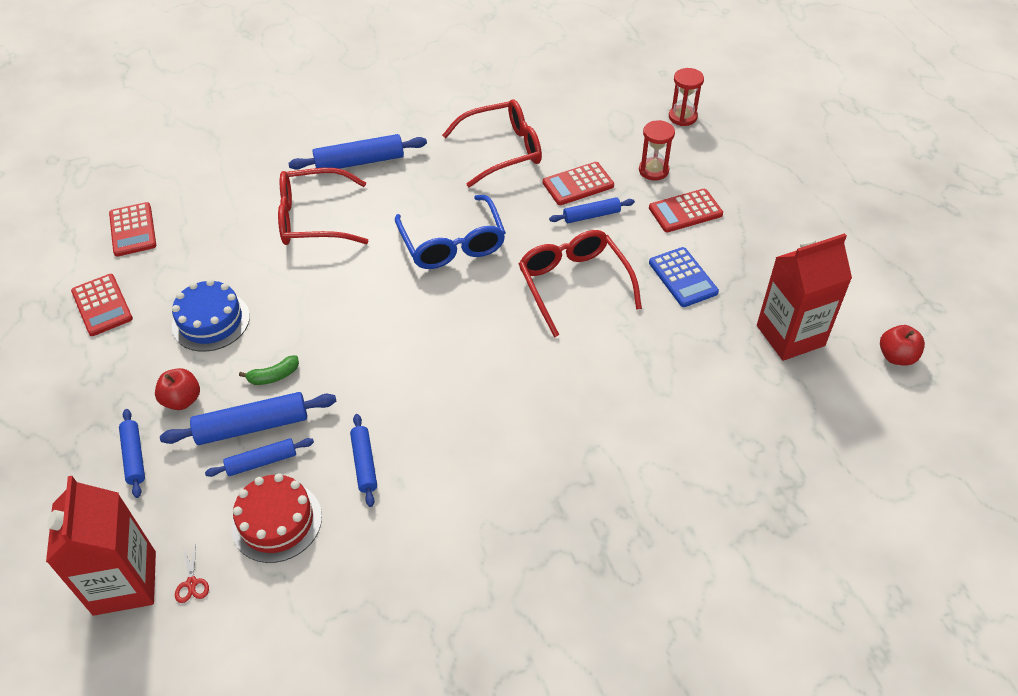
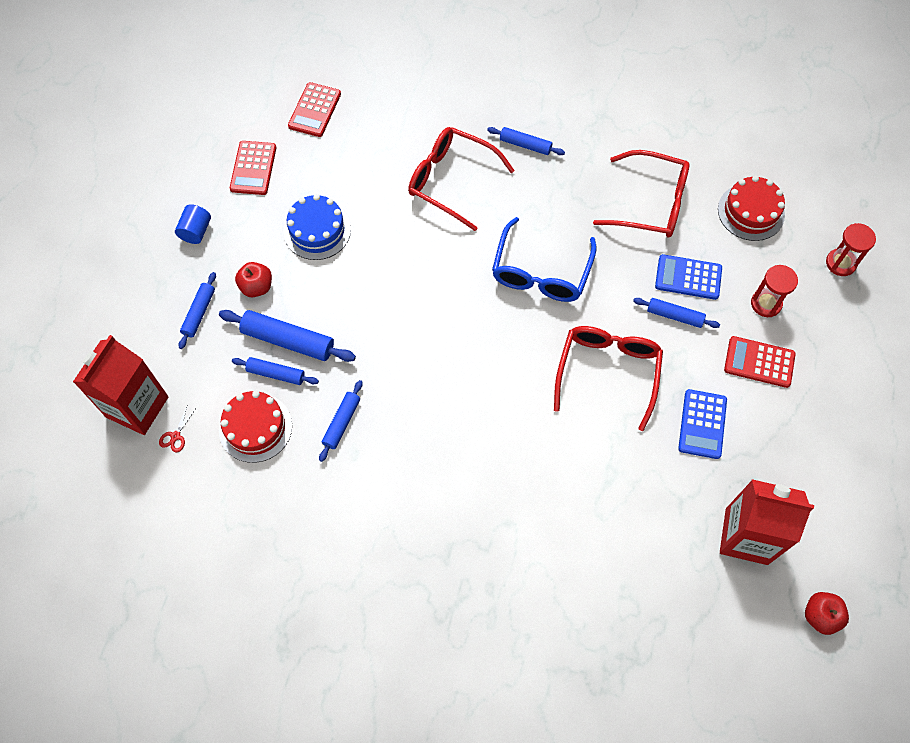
camera: 35 degrees right, 15 degrees up
green banana [239,355,299,385] -> none
blue rolling pin [288,134,427,170] -> blue rolling pin [487,127,565,155], size x0.61
red calculator [543,162,614,205] -> blue calculator [655,254,722,300]
none -> blue cylinder [175,204,211,244]
none -> red cake [718,175,785,241]

